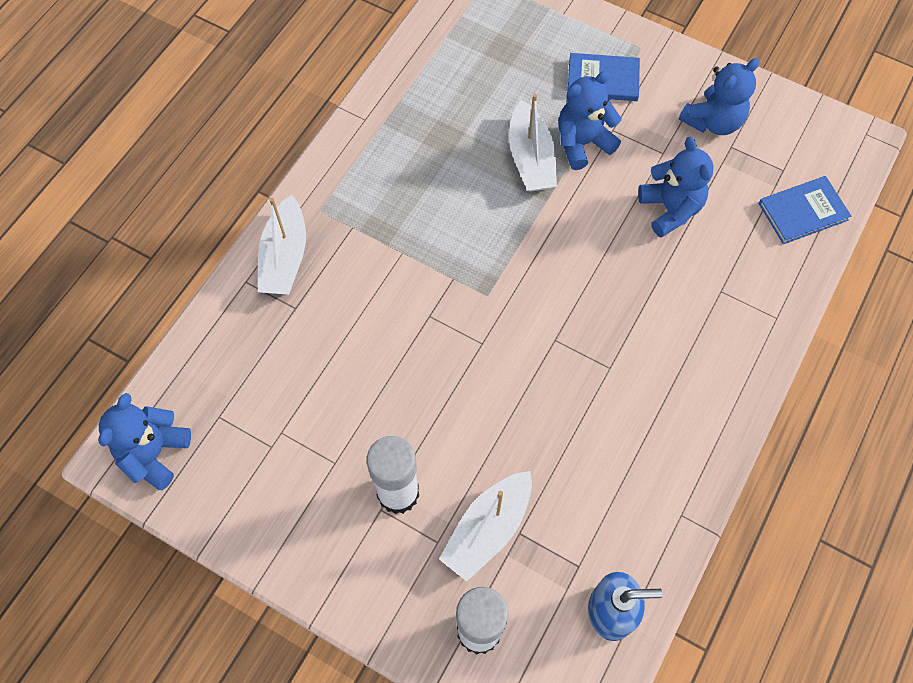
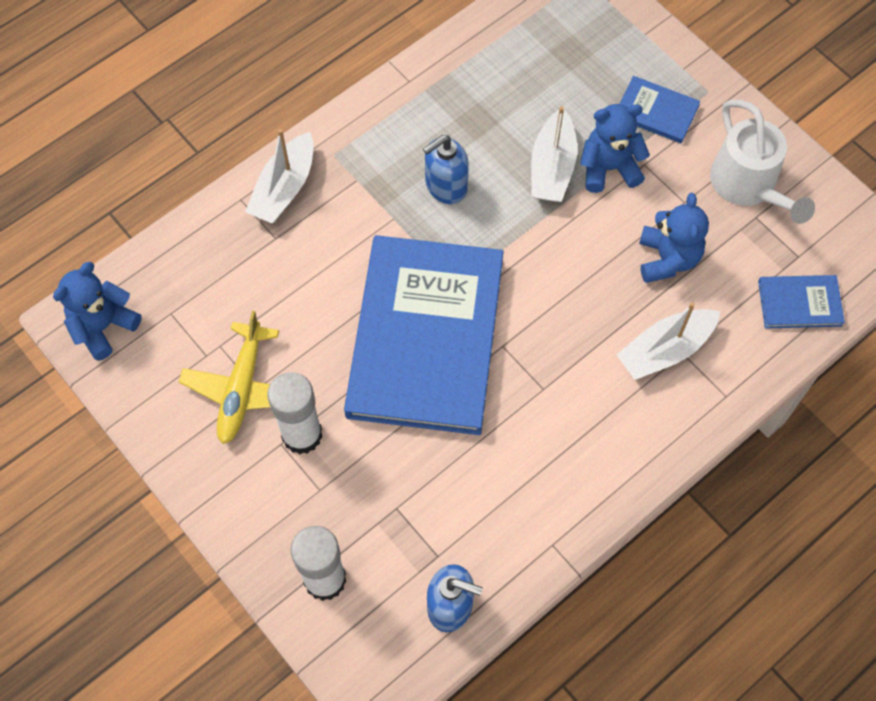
camera: 20 degrees right, 0 degrees up
white boat [439,471,532,581] -> white boat moved to [617,302,721,380]
blue teddy bear [679,58,759,135] -> white watering can [710,100,815,224]
none -> yellow plane [179,311,279,444]
none -> blue book [344,235,504,435]
none -> blue soap dispenser [423,135,469,204]

